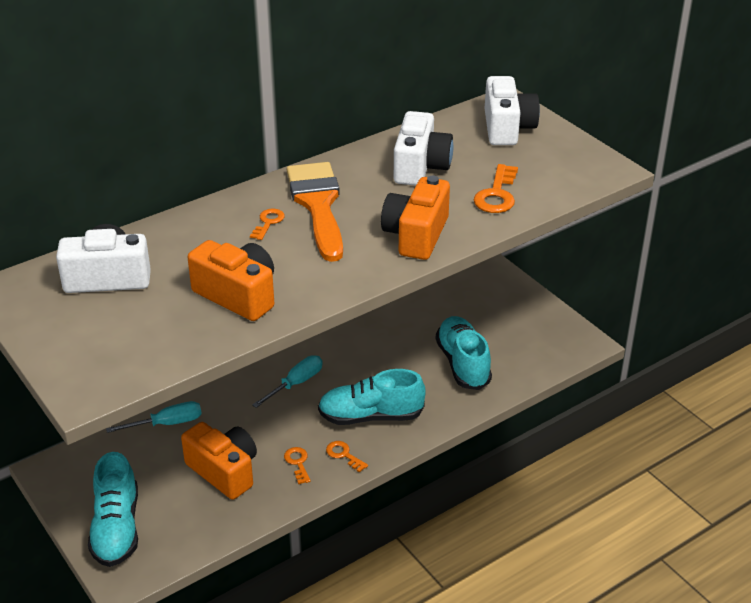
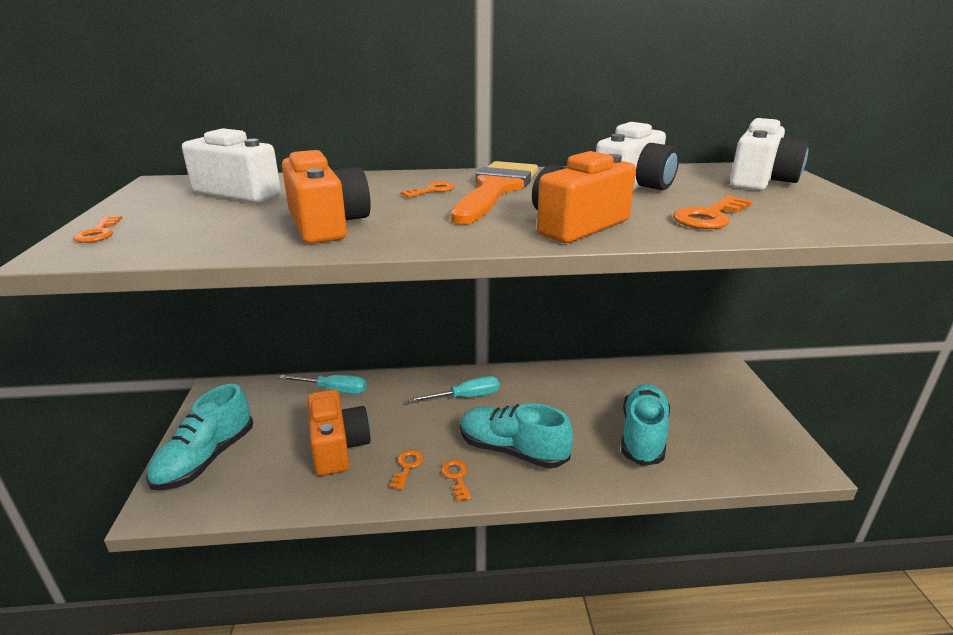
camera: 30 degrees right, 10 degrees down
none -> orange key [73,215,122,243]

